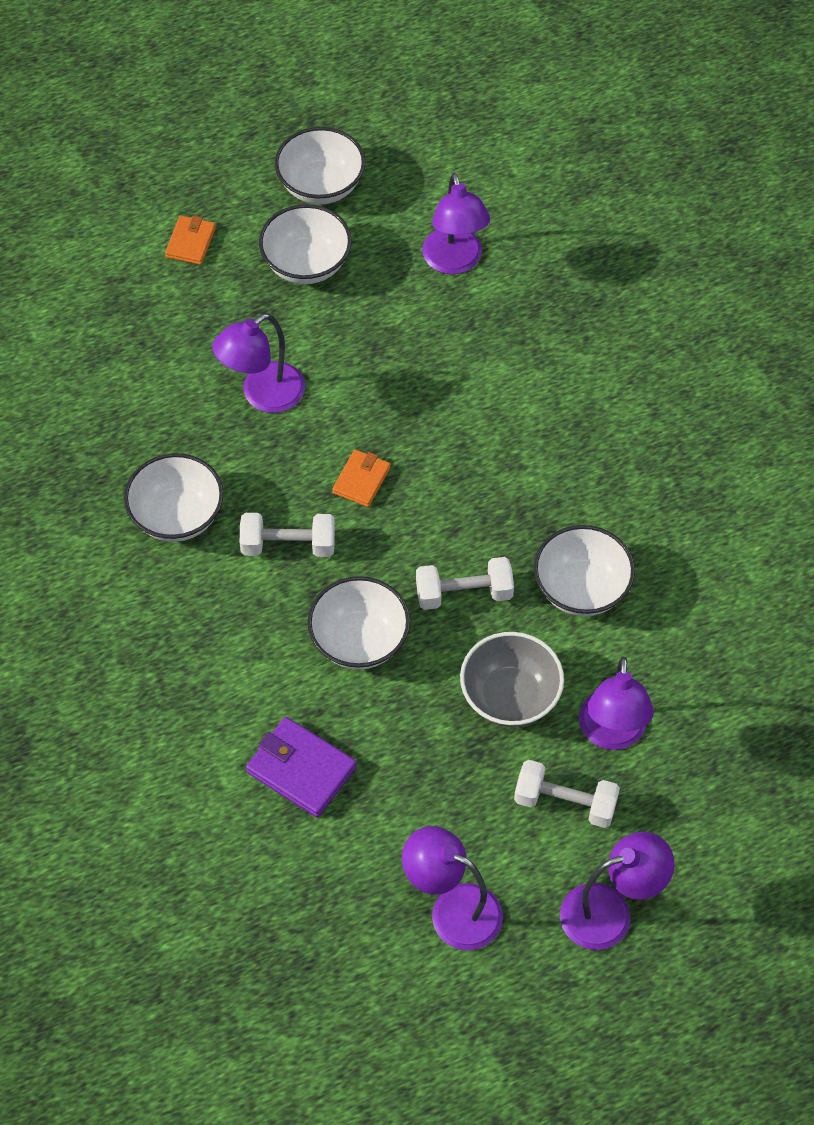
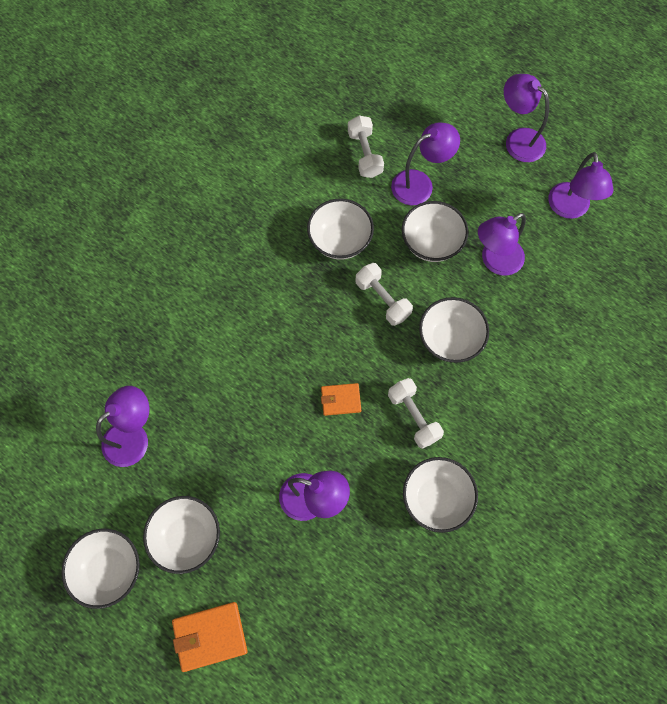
camera: 120 degrees left, 10 degrees up
orange wallet [165,216,216,265] -> orange wallet [172,602,248,672], size x1.57
purple wallet [246,717,357,817] -> none
grey bowl [460,632,564,727] -> white bowl [402,201,468,262]
white dumbbell [514,760,620,828] -> white dumbbell moved to [348,116,384,178]
none -> purple lamp [478,213,526,276]

